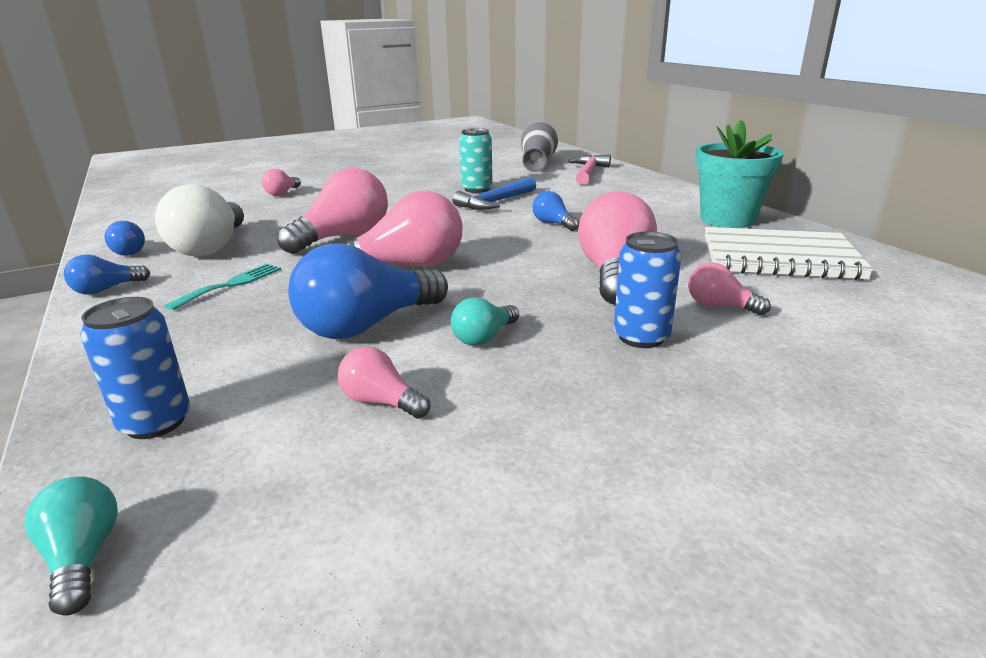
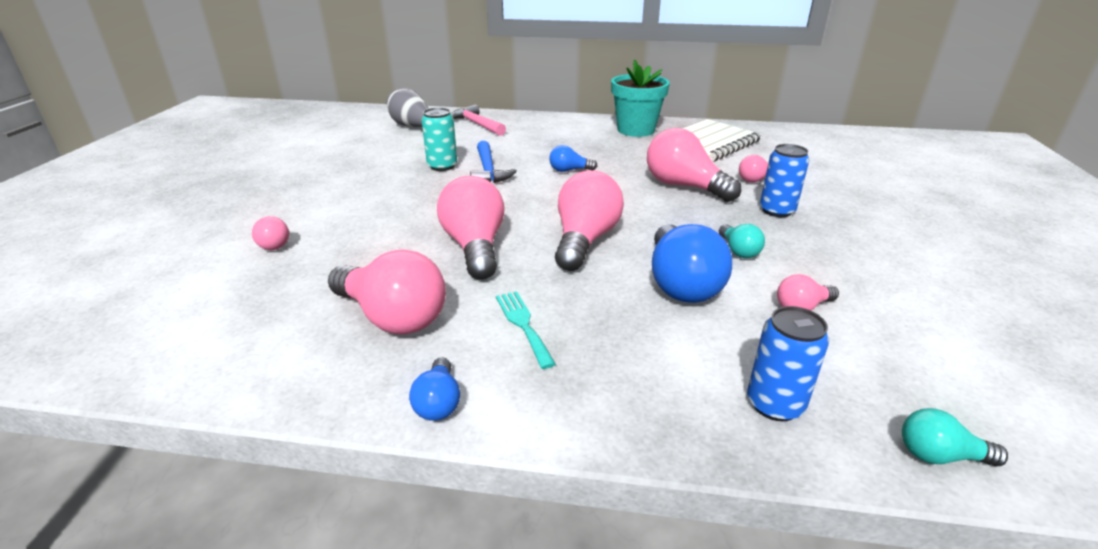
camera: 55 degrees left, 5 degrees up
blue light bulb [104,221,145,256] -> none
white light bulb [155,184,244,256] -> pink light bulb [328,249,446,334]

